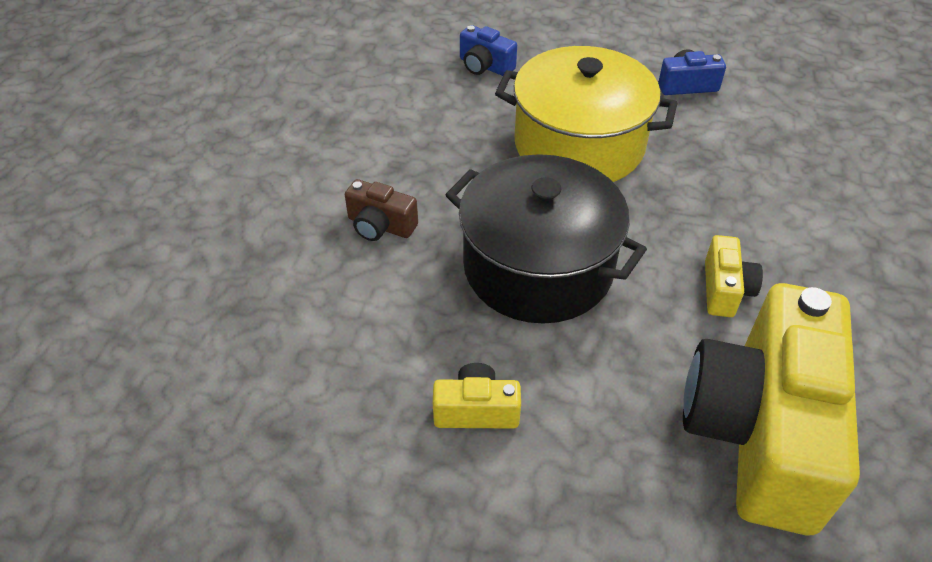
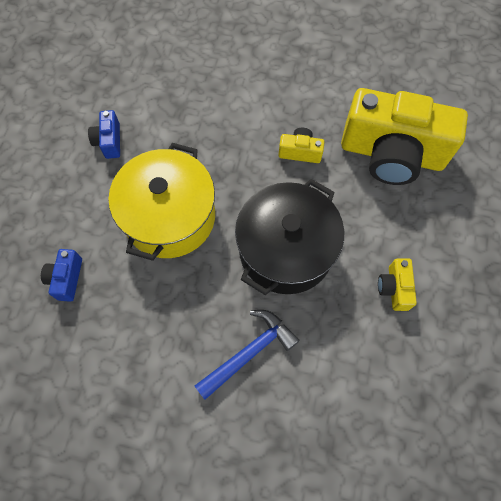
camera: 90 degrees left, 20 degrees up
brown camera [345,179,418,241] -> blue hammer [195,310,300,400]
blue camera [460,25,517,76] -> blue camera turned 150 degrees clockwise [41,249,82,302]

